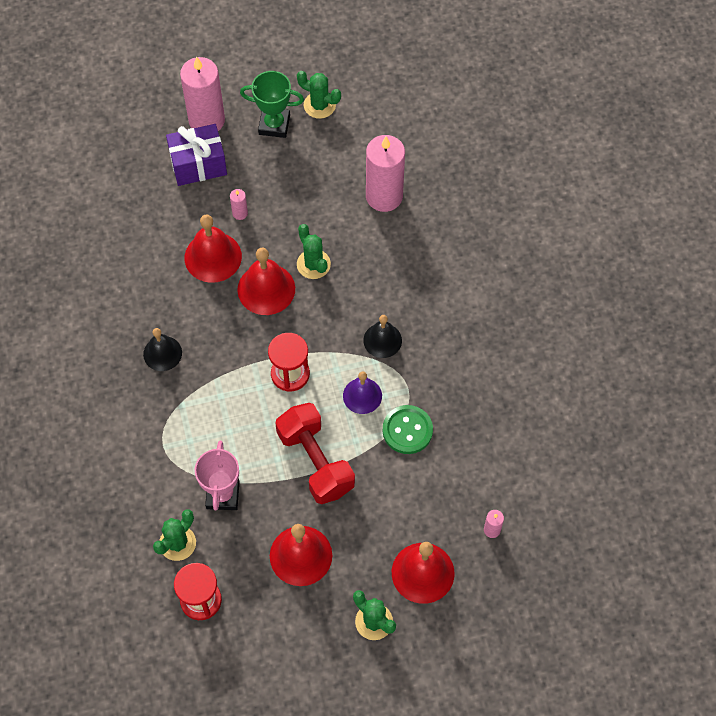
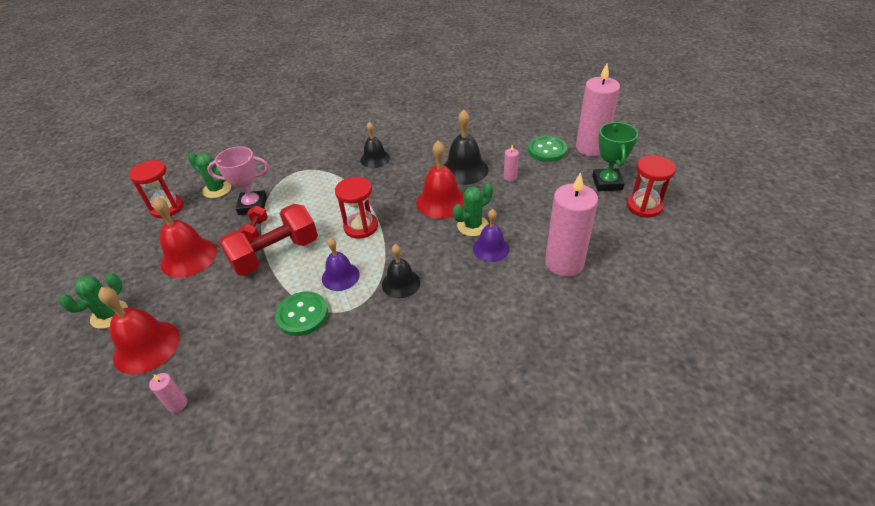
camera: 85 degrees right, 20 degrees down
purple gift [166,124,227,186] -> green button [528,136,567,162]
red bell [185,214,242,283] -> black bell [444,110,488,185]
green cactus [297,71,341,119] -> red hourglass [627,155,676,217]
none -> red dumbbell [238,206,268,242]
none -> purple bell [473,209,510,262]

